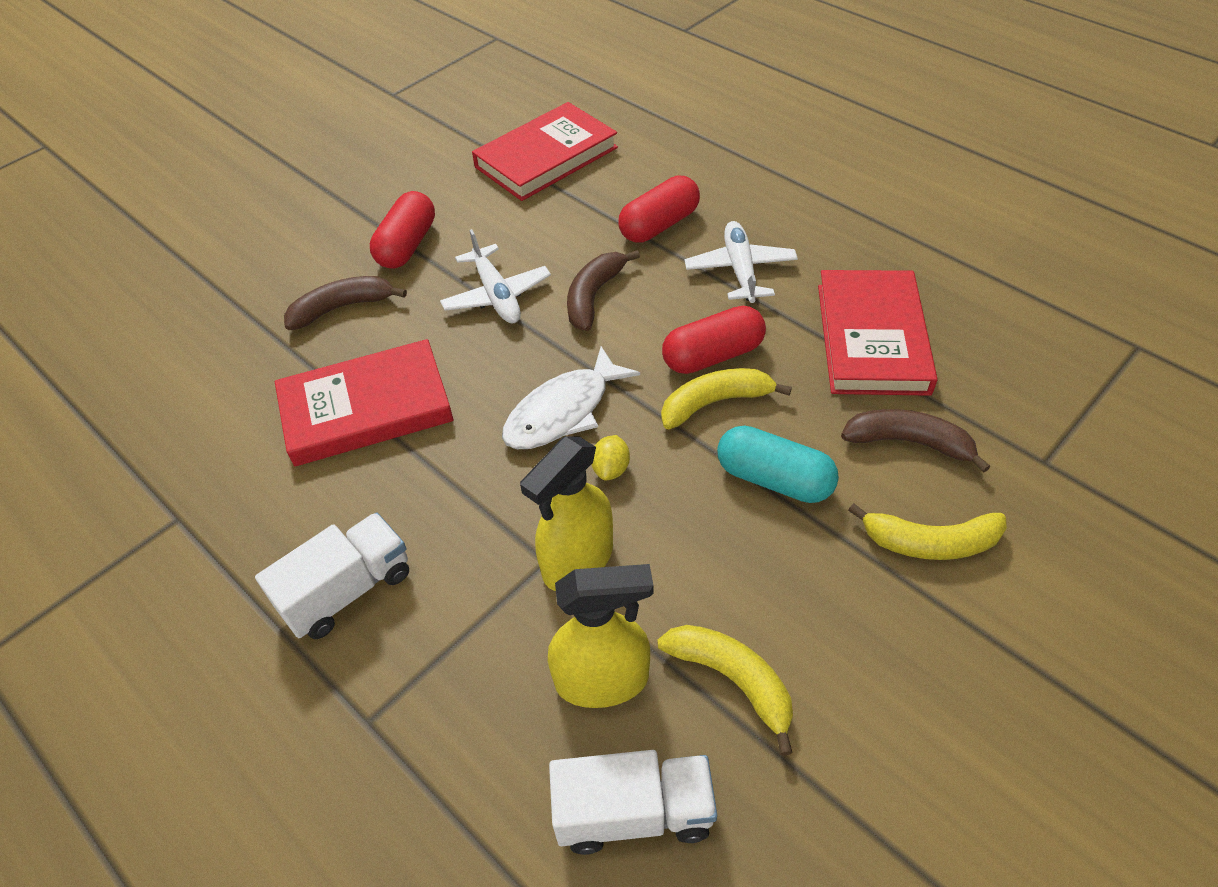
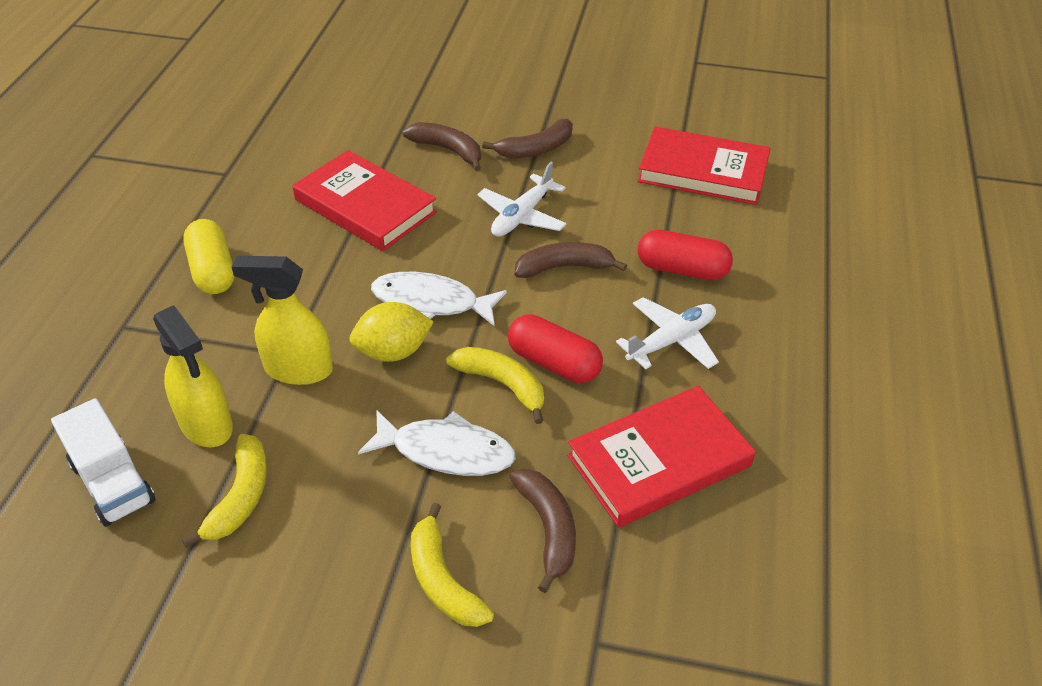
camera: 55 degrees right, 5 degrees down
white truck [255,512,409,639] -> yellow capsule [183,219,235,294]
red capsule [370,191,435,269] -> brown banana [482,119,573,159]
yellow lemon [591,435,630,480] -> yellow lemon [349,302,434,362], size x1.78
turquoise capsule [717,426,839,503] -> white fish [358,410,516,476]

